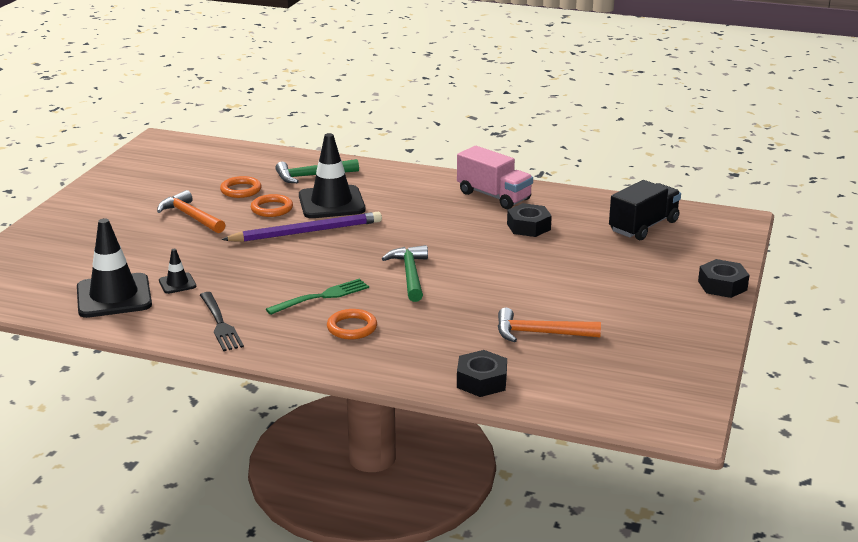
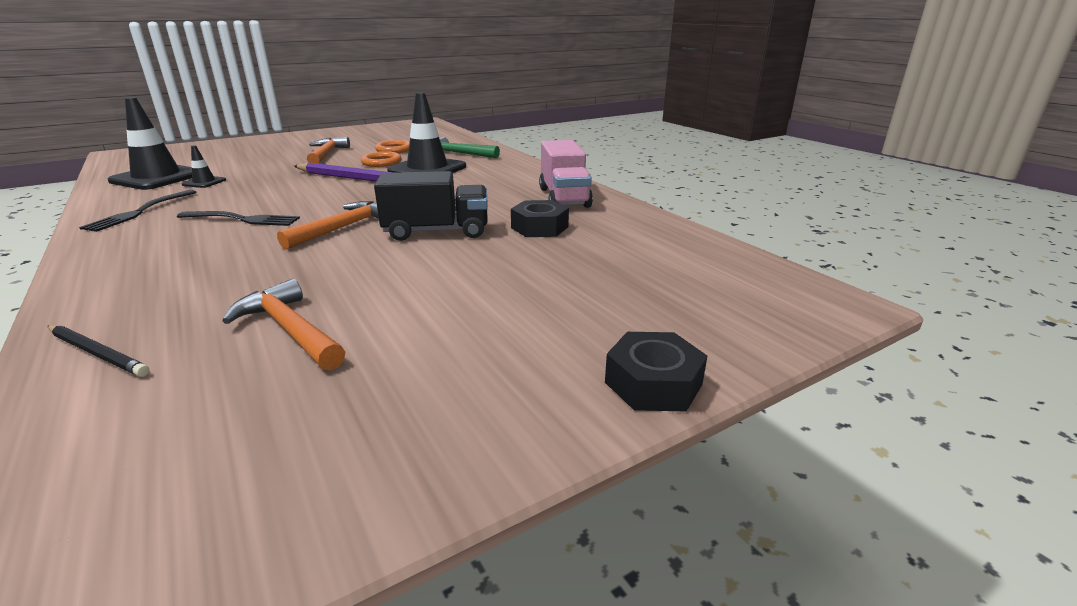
camera: 40 degrees right, 0 degrees up
green fork [266,278,369,315] -> black fork [177,211,300,226]
orange ring [327,309,377,339] -> none
green hammer [382,245,428,302] -> orange hammer [277,201,379,249]
black nut [457,350,507,397] -> black pencil [48,325,149,377]
black truck [609,180,681,240] -> black truck moved to [374,171,488,241]

